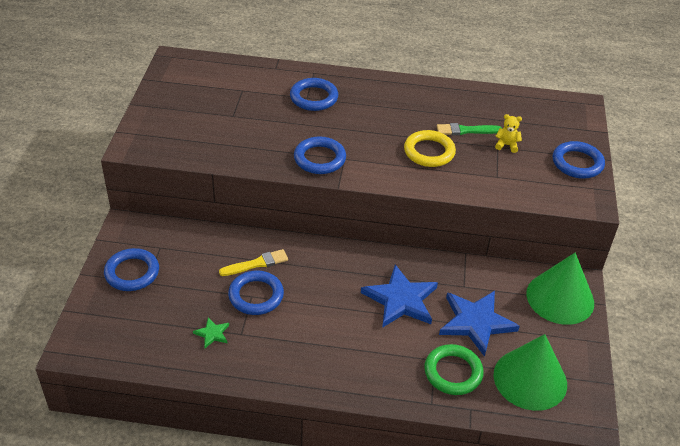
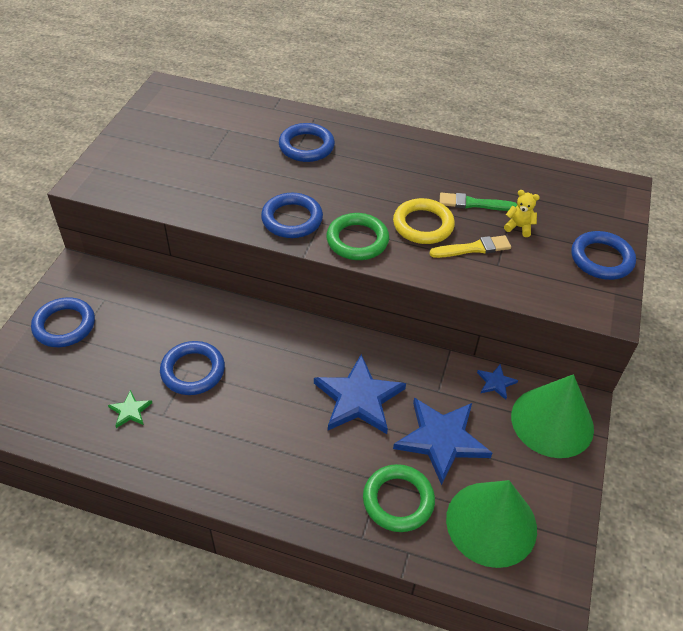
camera: 10 degrees right, 5 degrees up
yellow brush [219,249,288,276] -> yellow brush moved to [429,235,511,258]
none -> green ring [326,213,389,260]
none -> blue star [477,364,518,400]

